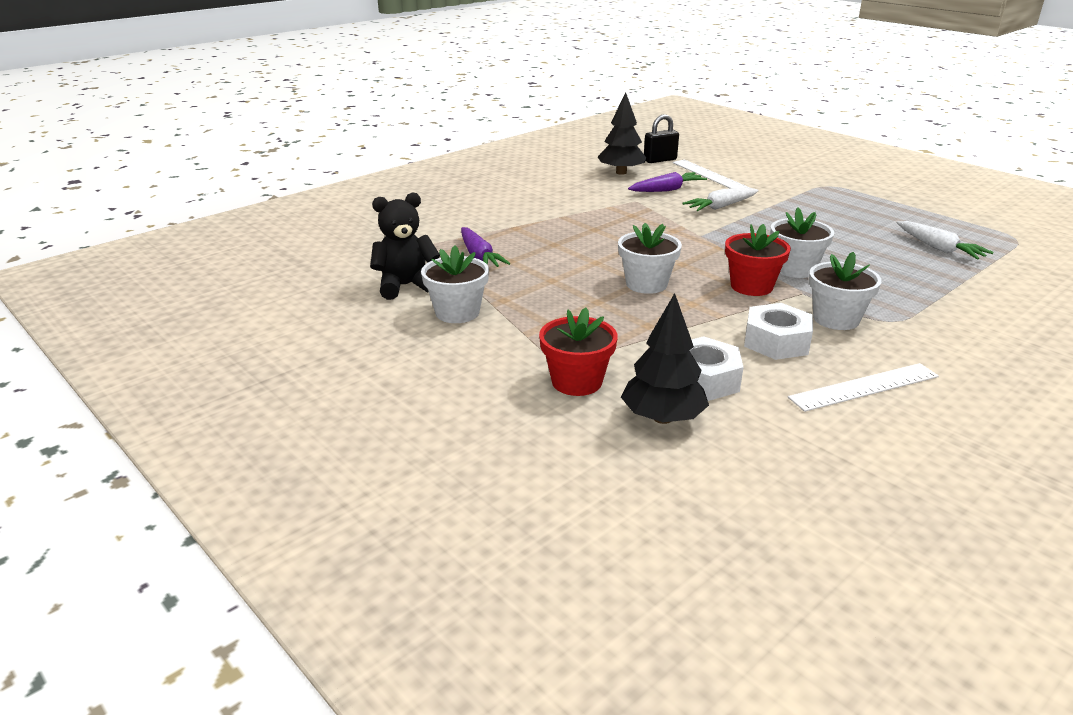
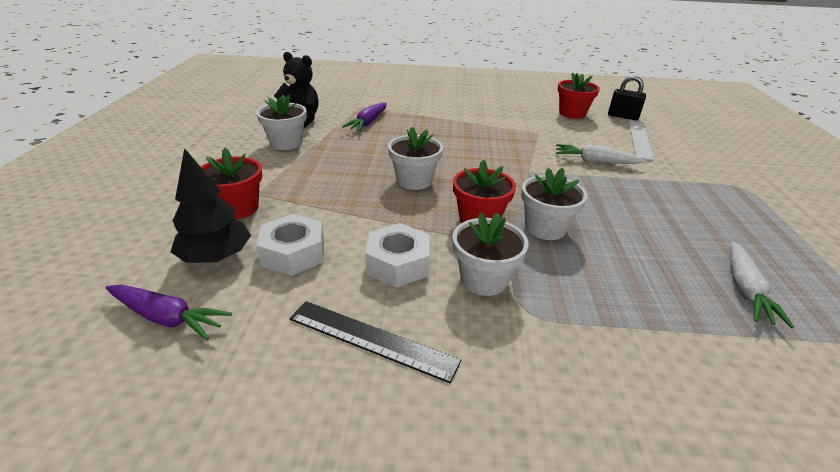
camera: 45 degrees right, 5 degrees up
black tree [598,92,646,175] -> red flower pot [558,72,600,119]
purple carrot [628,172,707,192] -> purple carrot moved to [105,285,232,340]
white ruler [788,363,939,412] -> black ruler [289,301,461,383]

